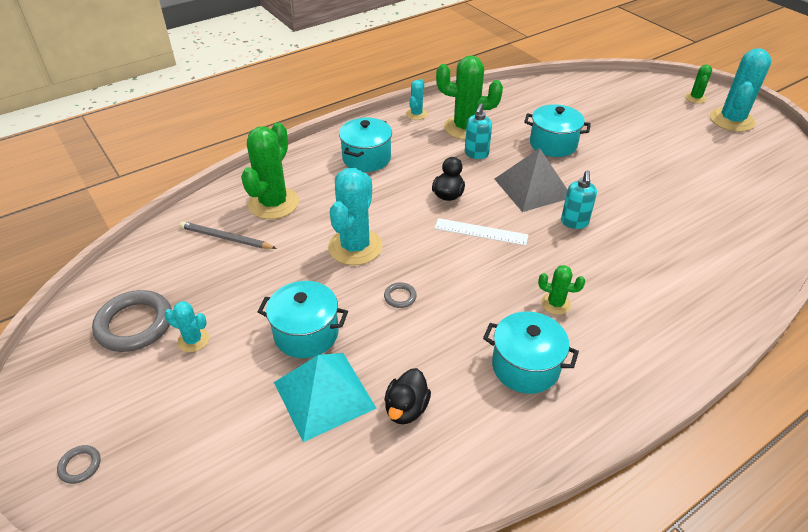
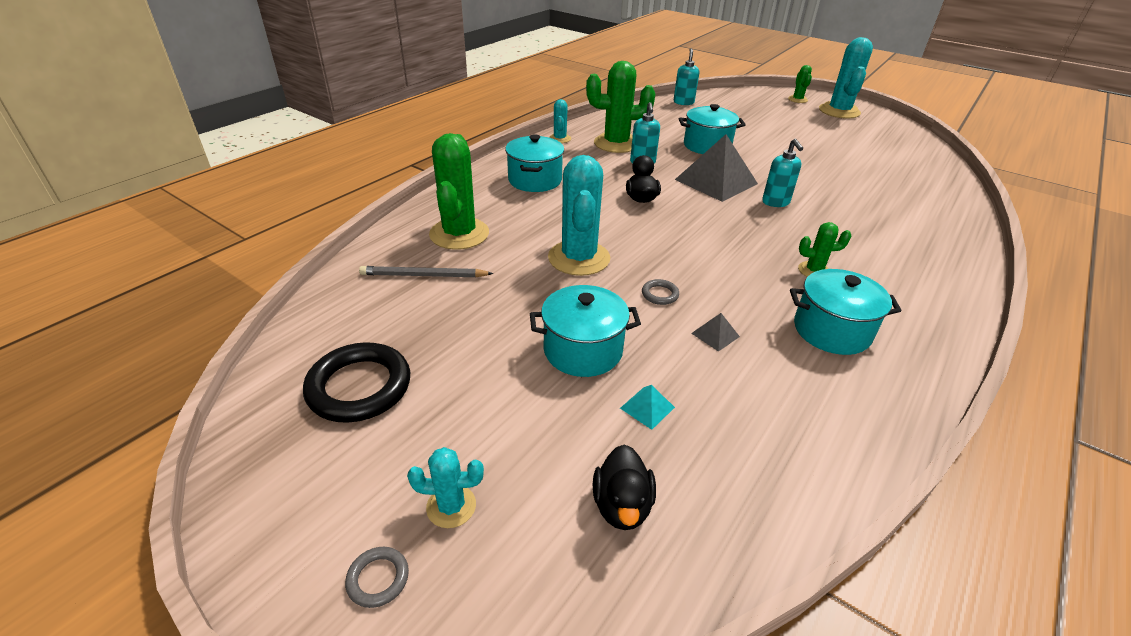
camera: 20 degrees left, 5 degrees down
grey ring [92,290,172,352] -> black ring [303,342,410,423]
turquoise cactus [164,301,209,352] -> turquoise cactus moved to [407,447,484,528]
turquoise pyramid [274,353,376,442] -> turquoise pyramid [620,385,675,430], size x0.41
black duck [385,368,431,424] -> black duck moved to [593,444,656,530]
white ruler [434,218,528,246] -> none
none -> turquoise soap dispenser [674,49,699,105]
none -> grey pyramid [691,313,740,352]

